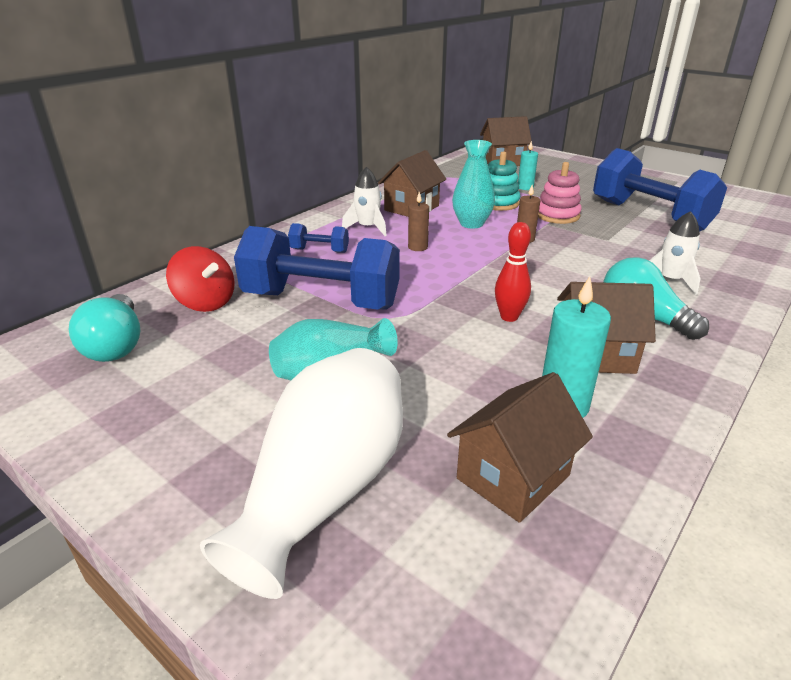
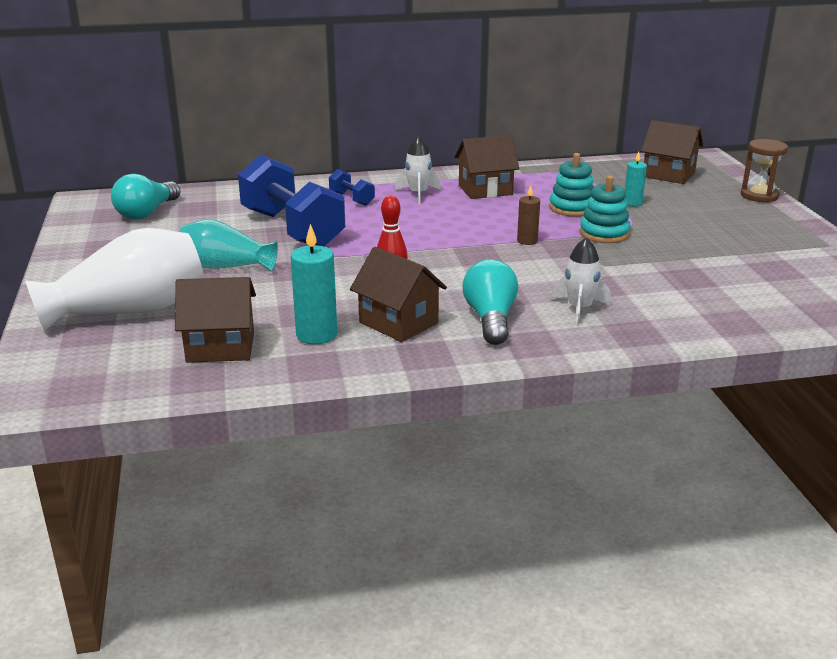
camera: 40 degrees right, 5 degrees down
red spinning top [166,246,235,312] -> none
brown candle [408,192,429,251] -> none
turquoise vase [452,140,495,229] -> none
pink stacking toy [538,162,582,224] -> turquoise stacking toy [580,176,631,243]
blue dumbbell [593,148,727,232] -> none
none -> brown hourglass [741,139,788,202]

